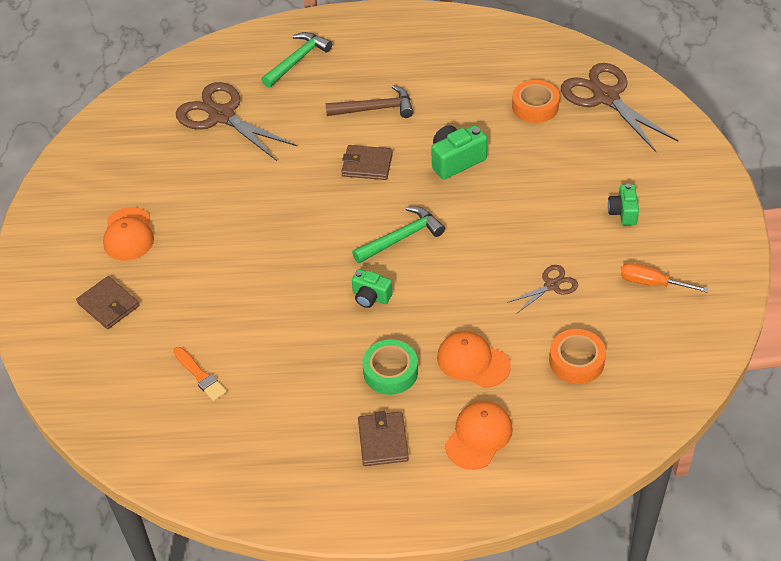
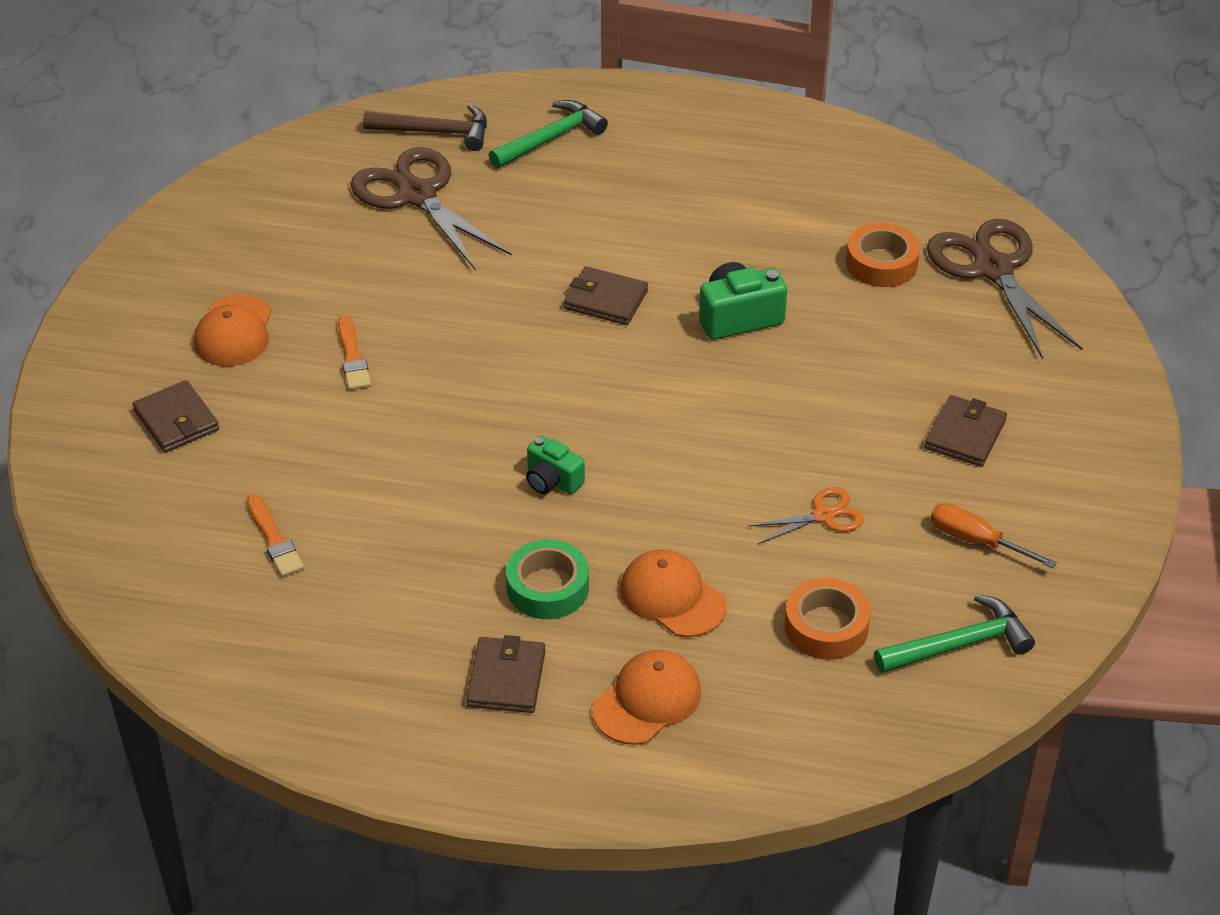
camera: 10 degrees right, 5 degrees down
brown hammer [325,85,413,118] -> brown hammer moved to [363,104,487,151]
green hammer [352,206,445,263] -> green hammer moved to [874,594,1035,673]
brown scissors [507,265,578,313] -> orange scissors [749,487,864,544]
green camera [608,184,639,225] -> brown wallet [925,395,1007,467]
none -> orange brush [338,315,371,390]

